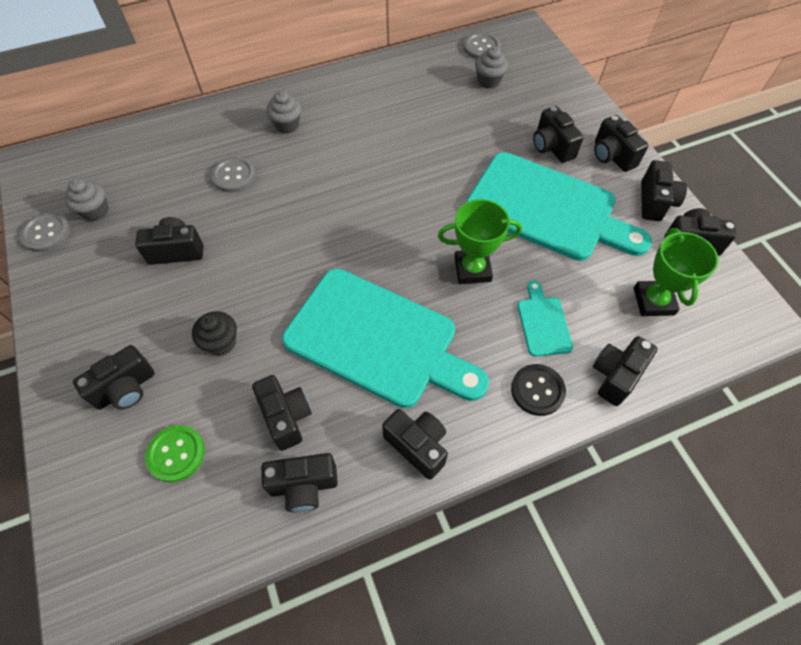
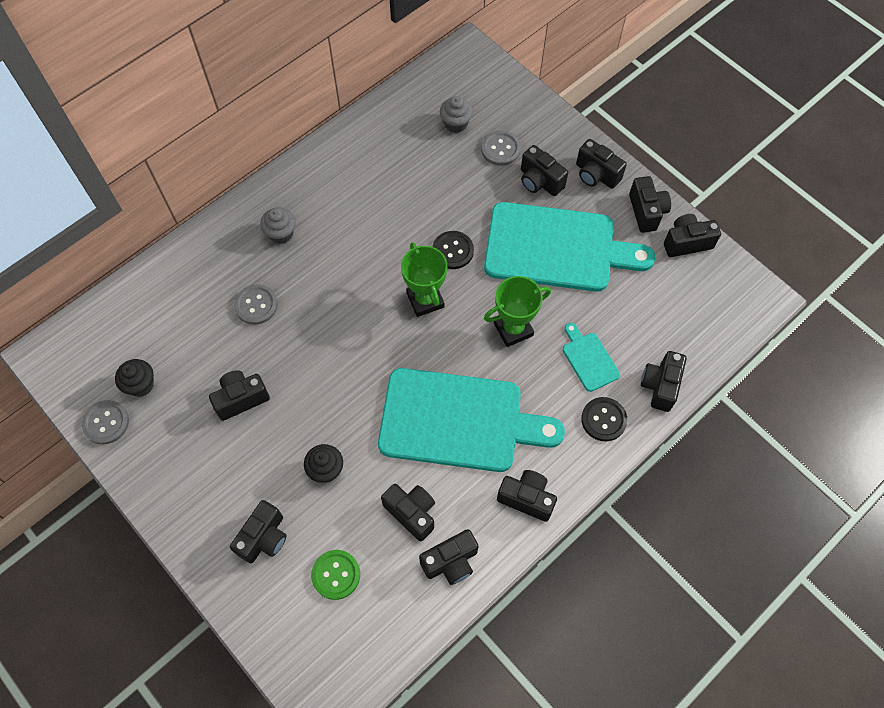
camera: 20 degrees left, 5 degrees up
grey cupcake [65,178,109,221] -> black cupcake [115,359,154,397]
grey button [464,33,501,59] -> grey button moved to [481,131,521,166]
green trophy [634,228,719,316] -> green trophy moved to [401,242,447,317]
none -> black button [433,231,474,269]

